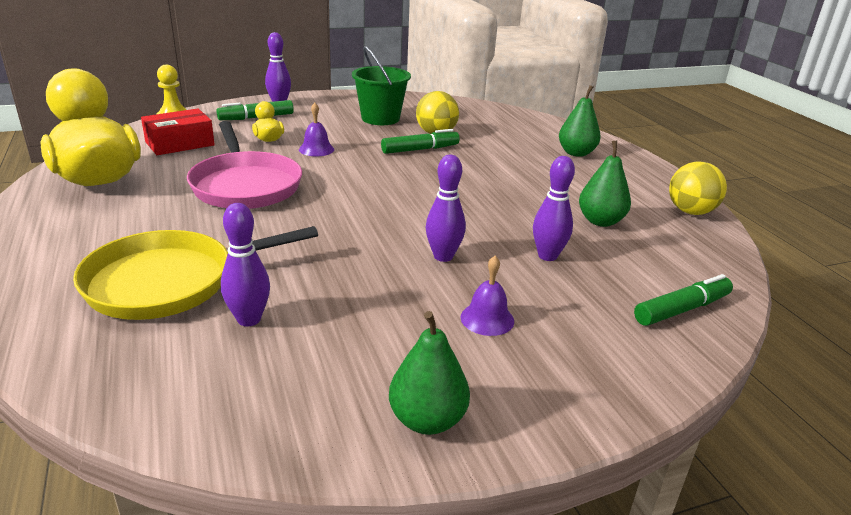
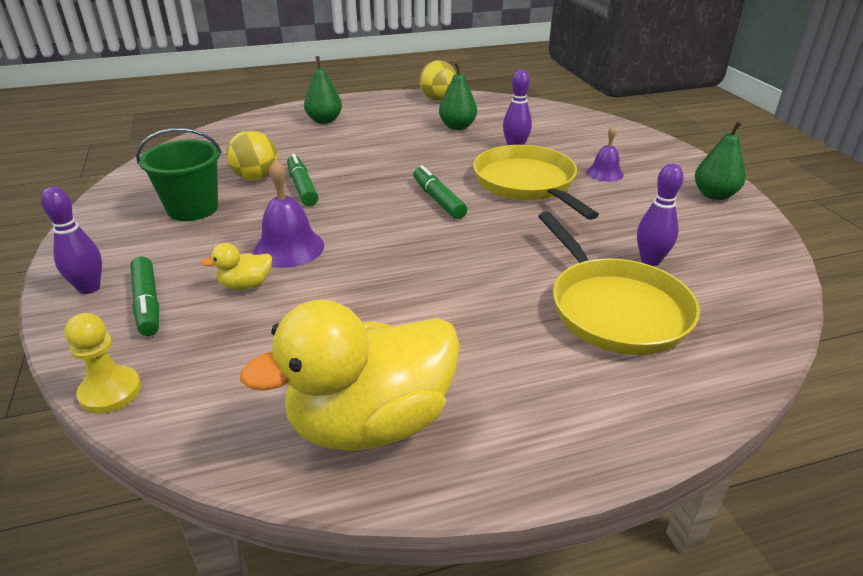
camera: 85 degrees left, 5 degrees up
red box [141,109,215,155] -> none
pink pan [187,121,302,209] -> none
purple bell [299,103,334,156] -> purple bell [253,159,324,268], size x1.58
purple bowling pin [426,155,466,262] -> yellow pan [473,145,599,220]
green marker [634,274,733,326] -> green marker moved to [413,166,467,219]

